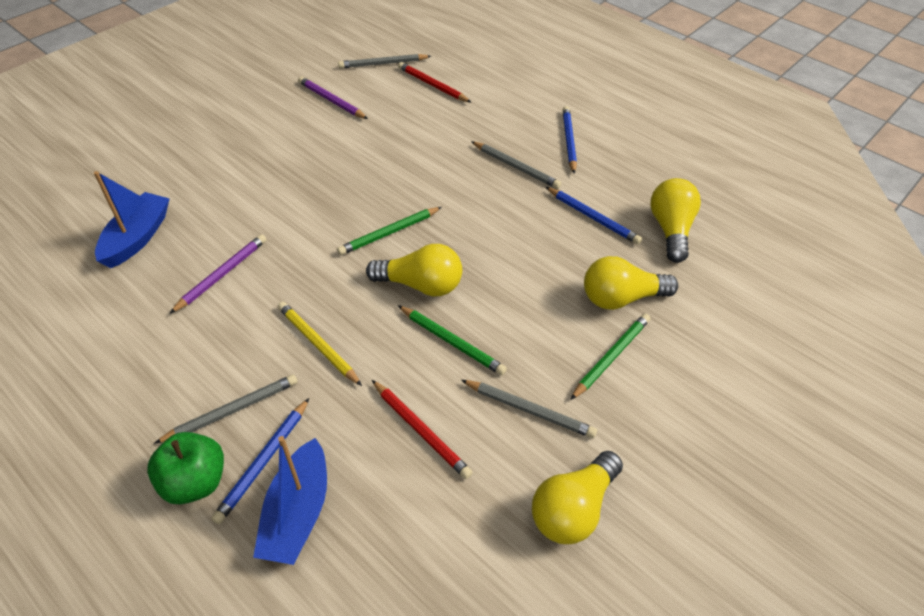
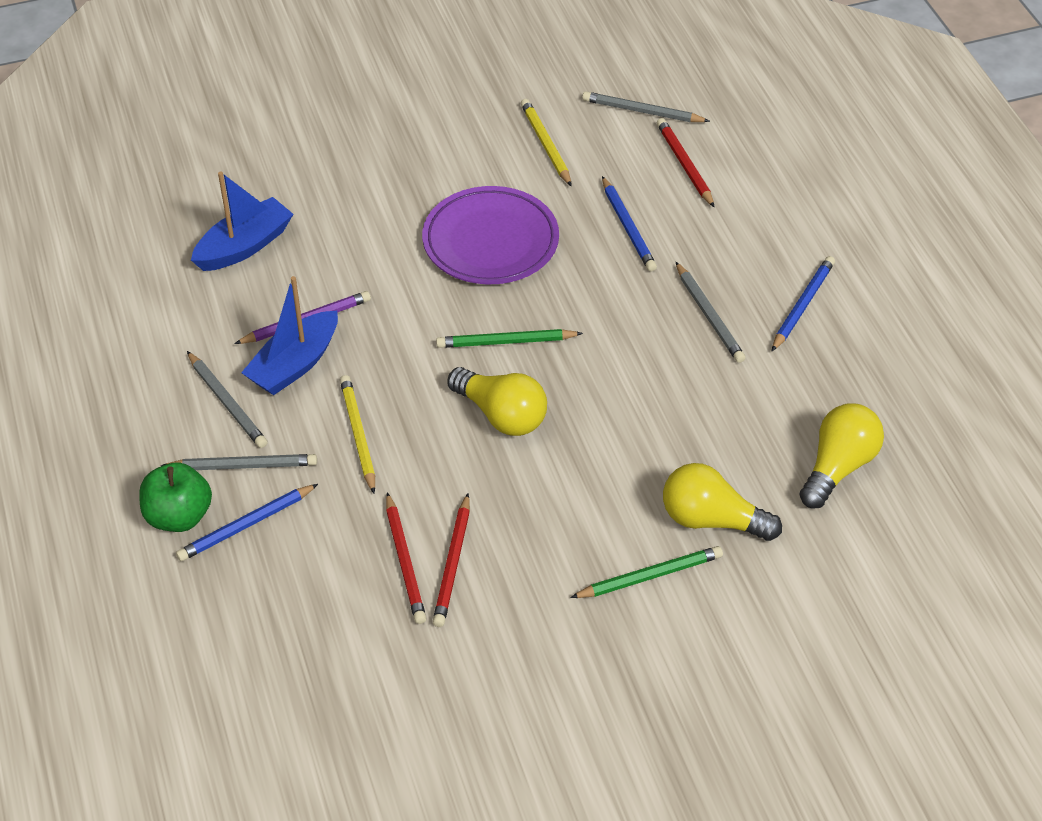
camera: 30 degrees right, 0 degrees up
blue boat [253,436,327,565] -> blue boat moved to [241,276,338,395]
purple pencil [298,76,368,119] -> yellow pencil [521,99,572,187]
green pencil [398,305,507,375] -> none
grey pencil [461,380,597,438] -> grey pencil moved to [187,351,267,448]
yellow light bulb [532,451,623,544] -> none
blue pencil [546,187,642,245] -> blue pencil moved to [602,176,657,272]
none -> purple plate [422,186,559,284]
none -> red pencil [433,493,470,627]

